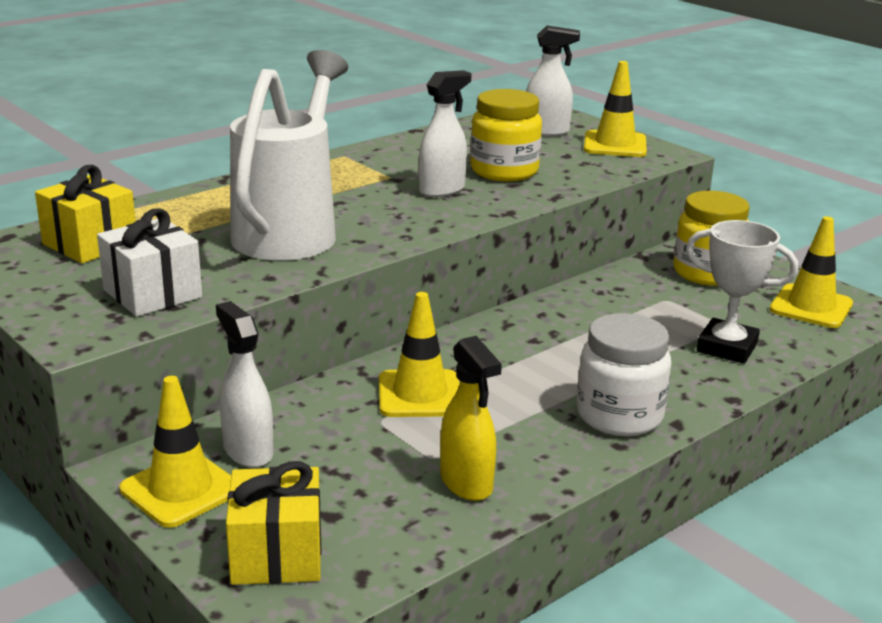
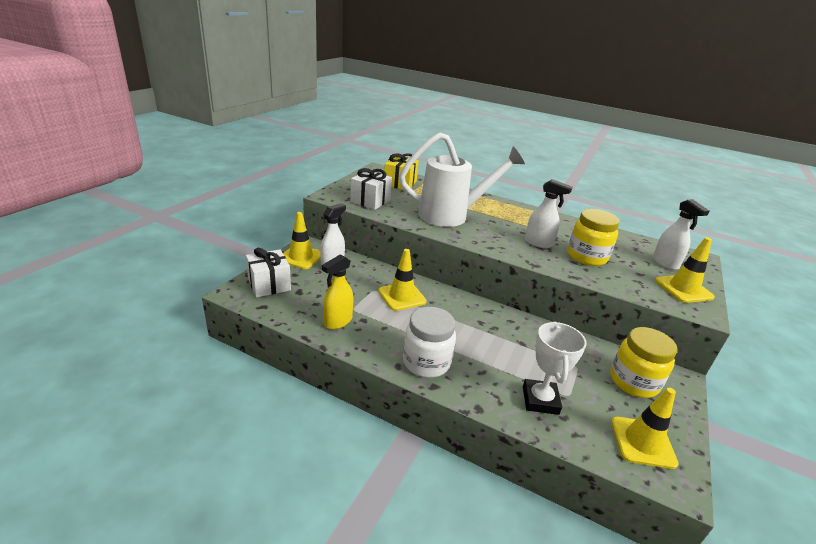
camera: 65 degrees right, 5 degrees up
yellow gift [226,461,321,585] -> white gift [246,248,291,297]

